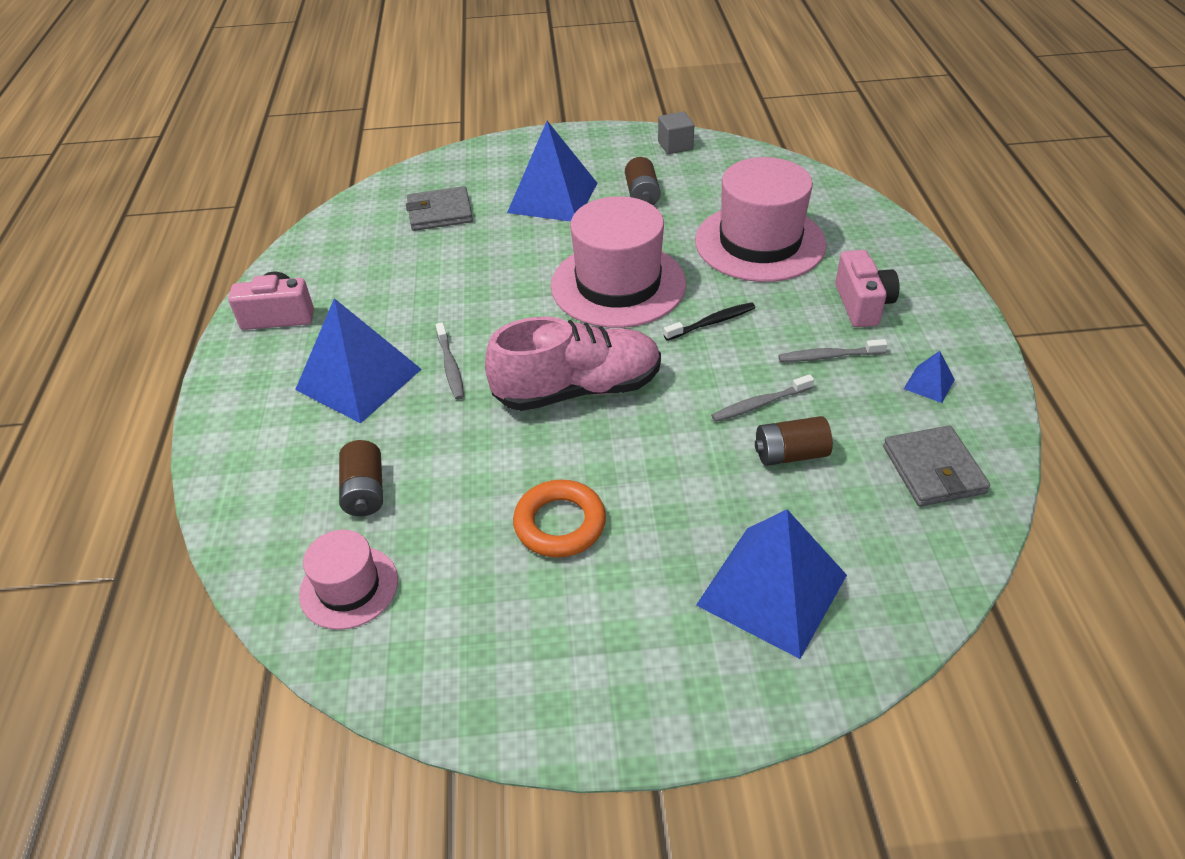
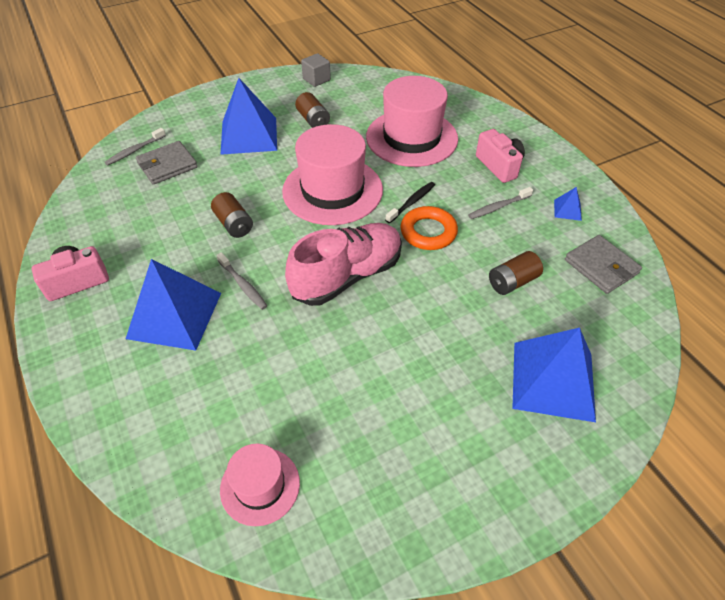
camera: 25 degrees left, 5 degrees up
brown battery [339,440,383,516] -> brown battery moved to [211,192,253,238]
orange ring [513,480,606,558] -> orange ring moved to [400,206,458,250]
grey toothbrush [711,374,814,422] -> grey toothbrush moved to [104,128,166,166]

